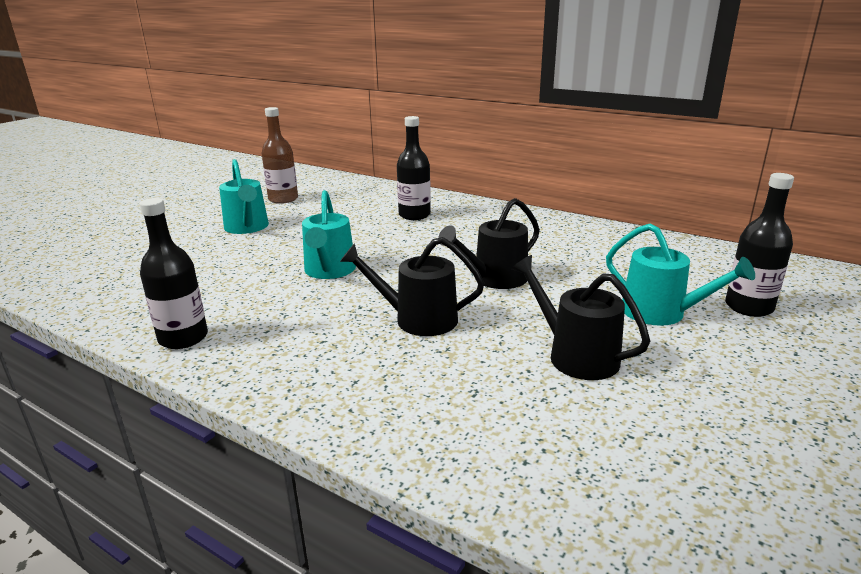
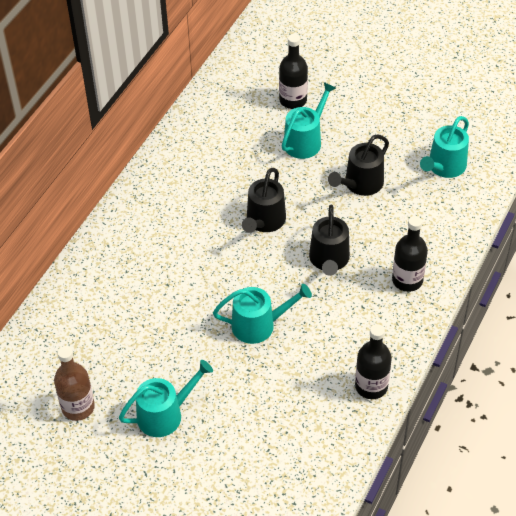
camera: 95 degrees left, 25 degrees up
black bottle [397,116,431,220] -> black bottle moved to [392,216,428,292]
black watering can [438,198,540,289] -> black watering can turned 60 degrees clockwise [242,168,286,233]
none -> turquoise watering can [420,116,469,178]

